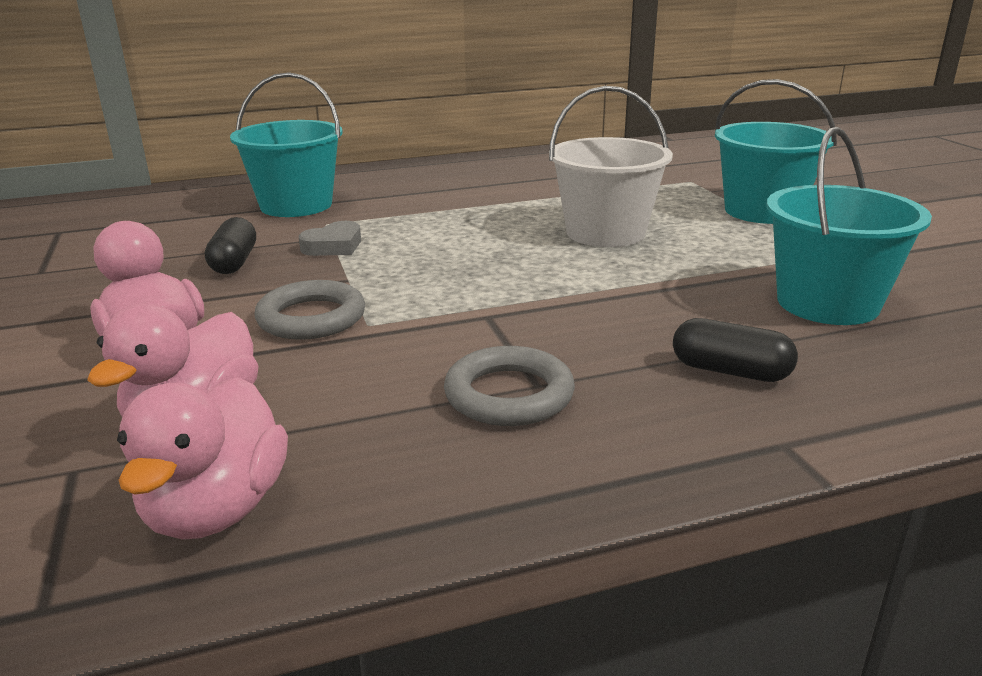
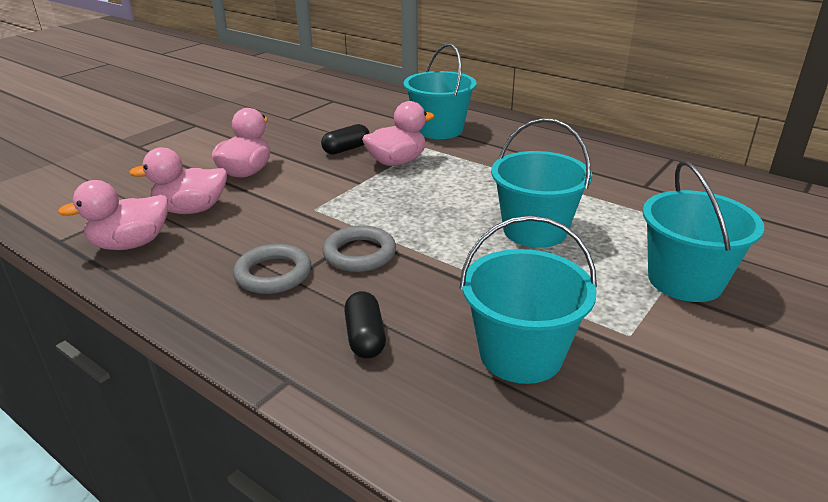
camera: 55 degrees right, 5 degrees up
grey ring [255,280,365,340] -> grey ring moved to [322,225,396,272]
grey heart [299,221,361,256] -> pink duck [362,101,434,166]
white bucket [549,86,673,247] -> turquoise bucket [491,118,592,248]

